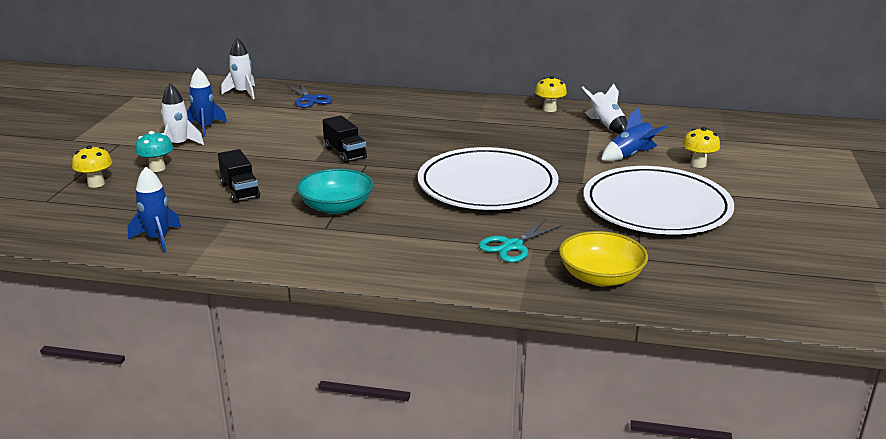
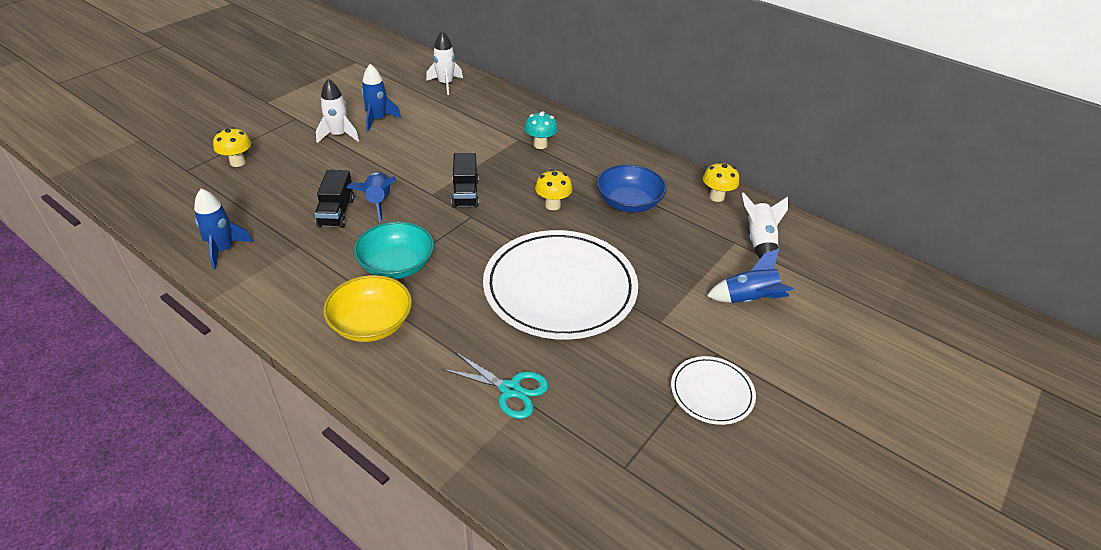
camera: 25 degrees right, 15 degrees up
turquoise mushroom [135,131,173,172] -> turquoise mushroom moved to [524,111,558,149]
blue scissors [287,83,332,108] -> none
turquoise scissors [479,219,563,263] -> turquoise scissors turned 135 degrees counterclockwise [442,352,549,419]
yellow bowl [559,231,648,286] -> yellow bowl moved to [323,275,412,342]
white plate [583,166,734,235] -> white plate [671,356,756,425], size x0.48
yellow mushroom [683,127,720,168] -> yellow mushroom moved to [535,169,572,210]
none -> blue rocket [347,172,396,223]
none -> blue bowl [596,164,667,213]

